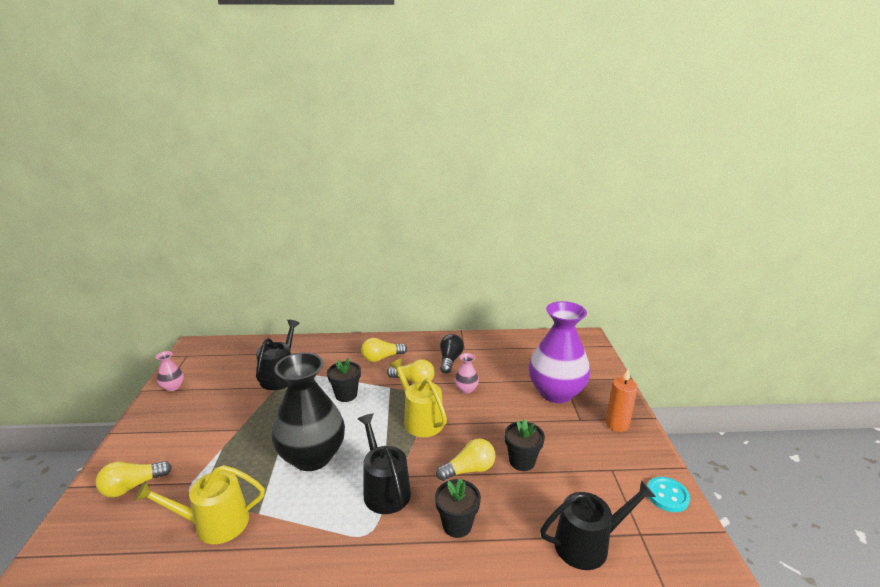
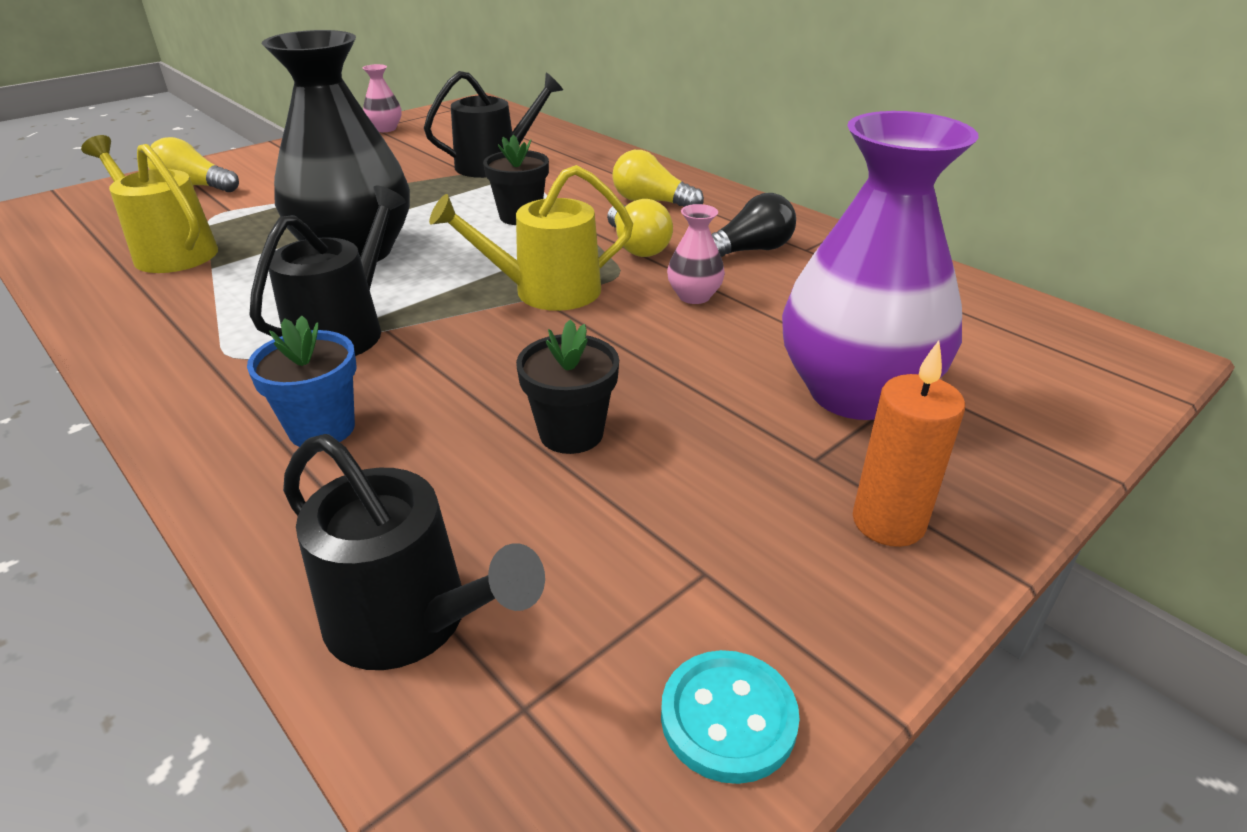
camera: 50 degrees right, 10 degrees up
yellow watering can [389,358,447,437] -> yellow watering can turned 120 degrees counterclockwise [429,165,633,311]
black flower pot [435,478,481,538] -> blue flower pot [247,315,357,447]
yellow light bulb [436,438,495,481] -> none

